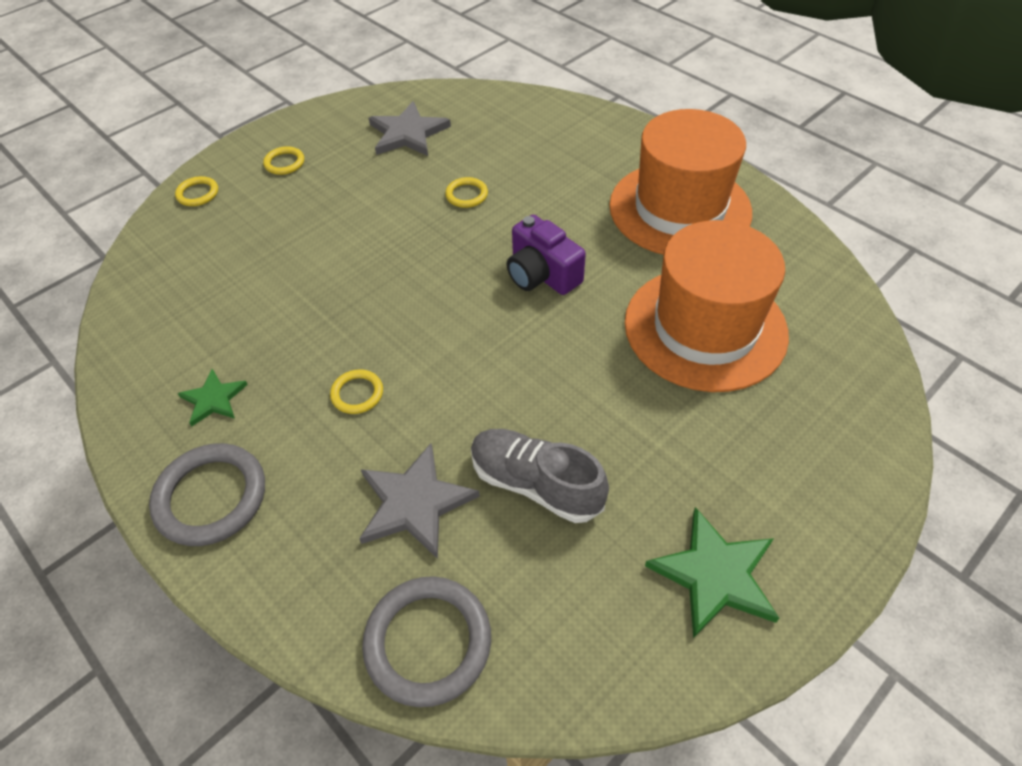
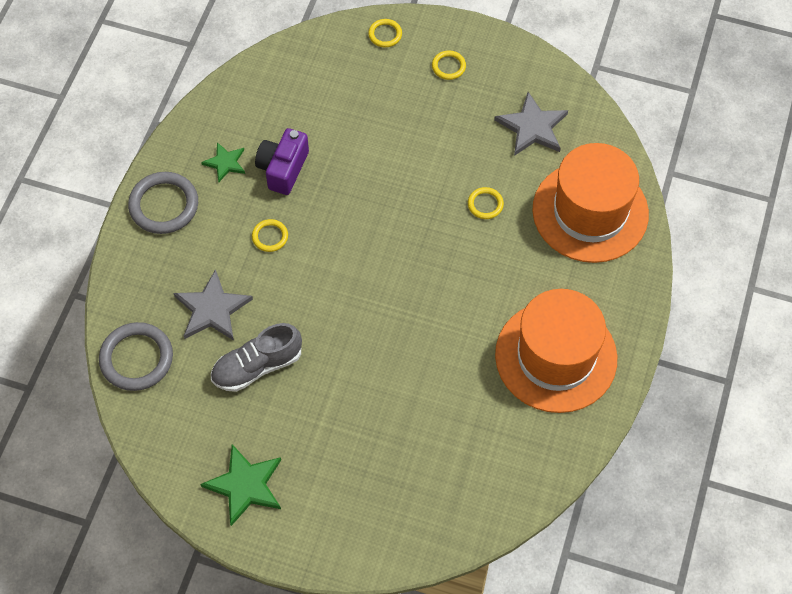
camera: 60 degrees right, 10 degrees up
grey shoe [471,429,609,523] -> grey shoe turned 120 degrees counterclockwise [211,323,302,392]
purple camera [507,215,586,295] -> purple camera moved to [255,128,309,195]
orange hat [625,220,789,392] -> orange hat moved to [532,143,649,263]

